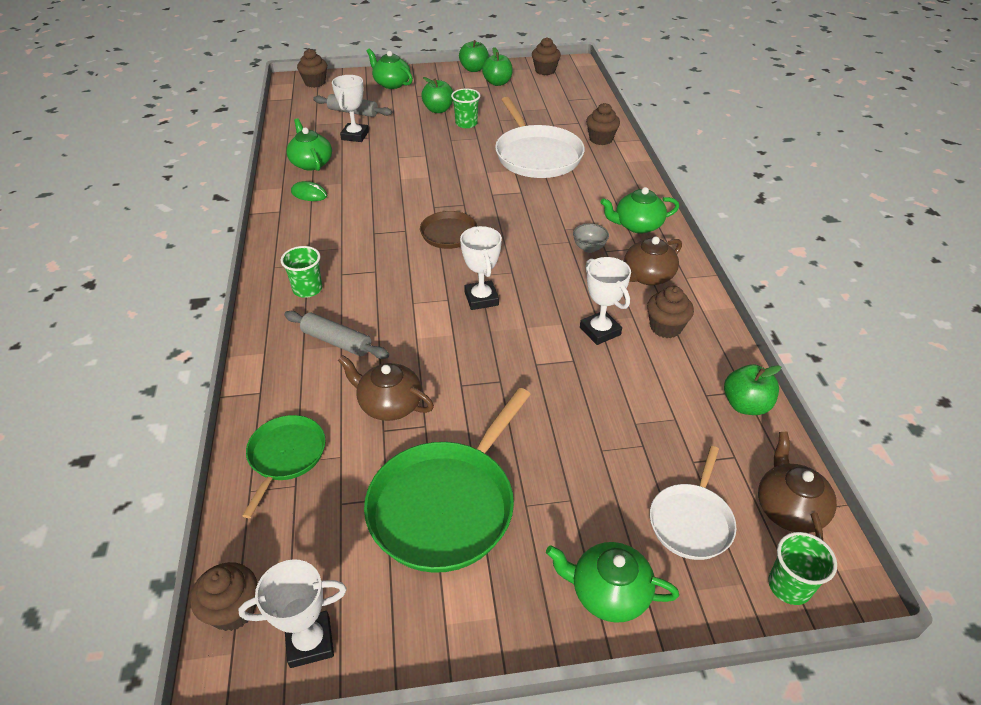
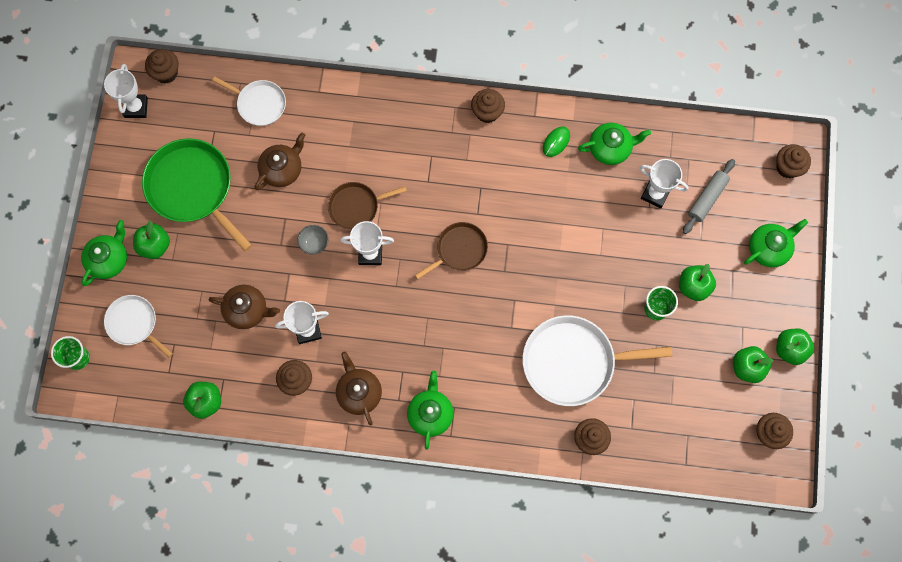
camera: 105 degrees right, 30 degrees up
green pan [242,415,325,518] -> white pan [212,77,286,126]
green cup [281,246,322,298] -> none
grey rolling pin [284,311,389,359] -> none
grey bowl [573,223,609,253] -> grey bowl moved to [298,225,329,255]
brown teapot [758,432,837,540] -> brown teapot moved to [209,285,280,329]
none -> green apple [133,221,170,259]
none -> brown pan [328,182,407,230]
none -> brown cupcake [471,89,505,123]

